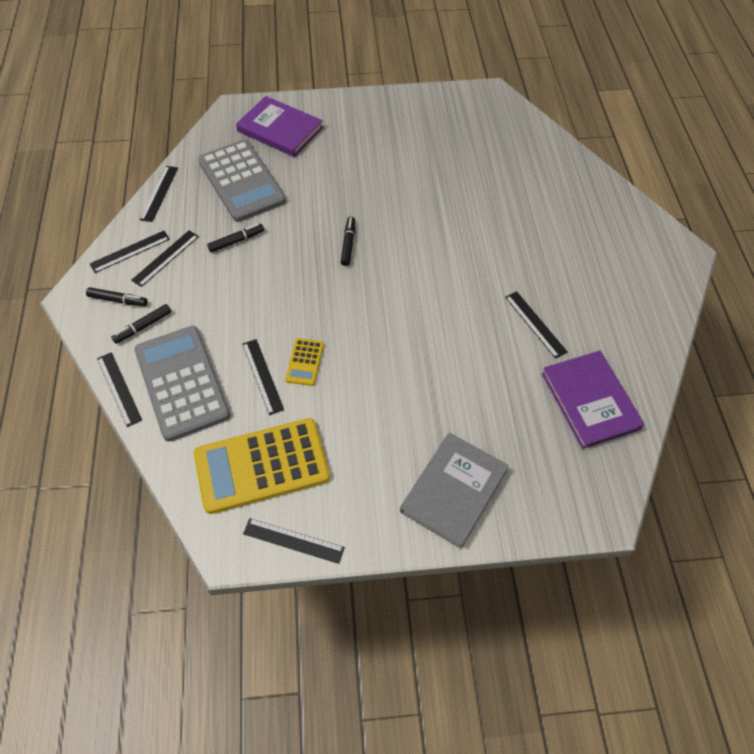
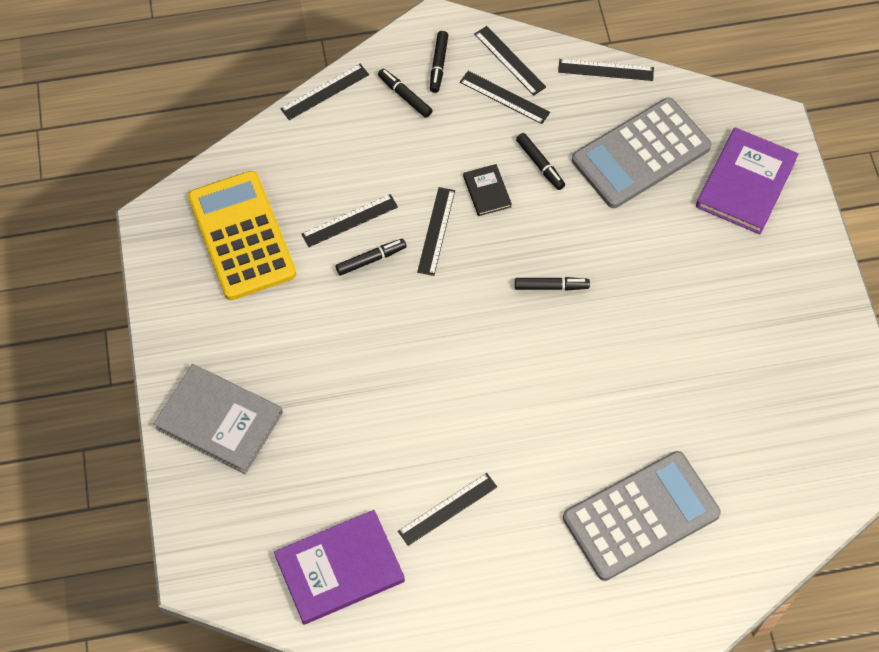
camera: 85 degrees right, 5 degrees up
grey calculator [134,326,231,442] -> grey calculator moved to [563,451,721,581]
black ruler [243,518,345,564] -> black ruler moved to [417,187,455,276]
yellow calculator [285,338,324,386] -> black marker [336,239,406,275]
none -> black book [463,164,512,216]

